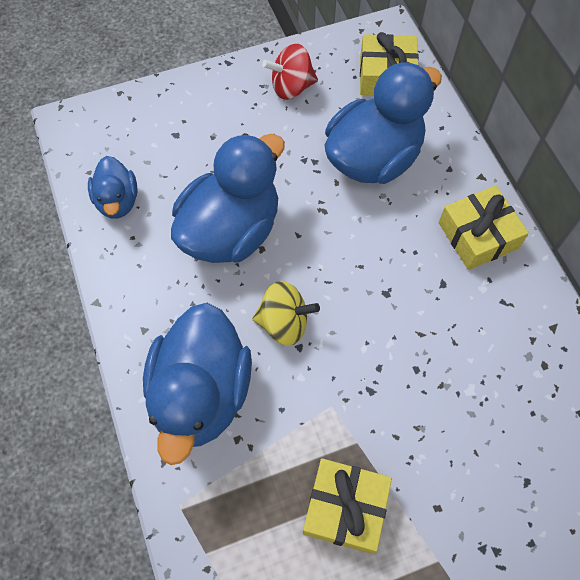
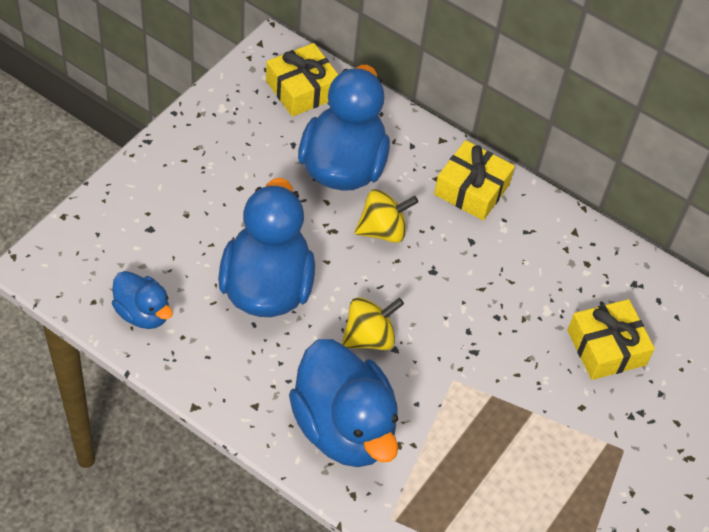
camera: 40 degrees left, 10 degrees down
red spinning top [262,44,318,100] -> none
yellow gift [303,458,392,554] -> yellow gift moved to [567,299,655,380]
none -> yellow spinning top [355,189,418,243]

